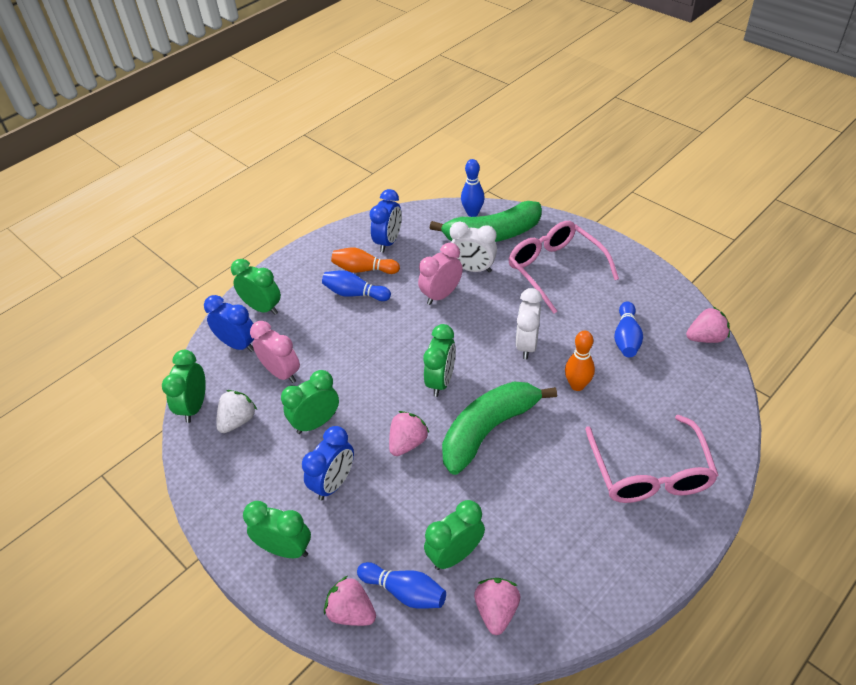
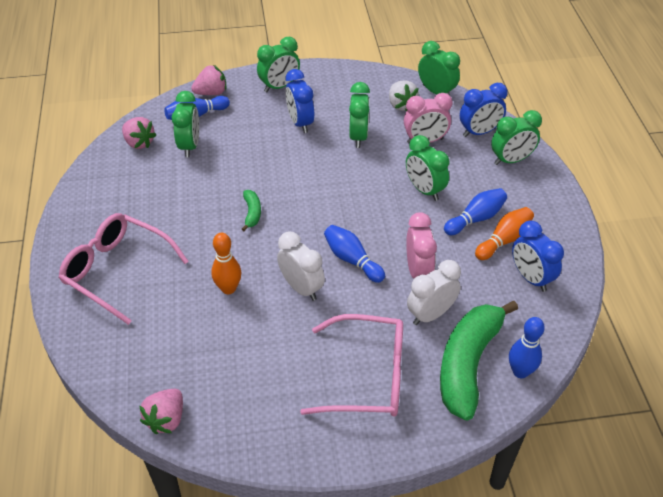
camera: 125 degrees right, 0 degrees up
pink strawberry [389,411,429,456] -> none
green clock [423,324,456,397] -> green clock moved to [406,135,449,201]
green banana [442,382,557,475] -> green banana [242,190,261,231], size x0.42
blue bowling pin [614,301,643,357] -> blue bowling pin moved to [324,225,385,283]

